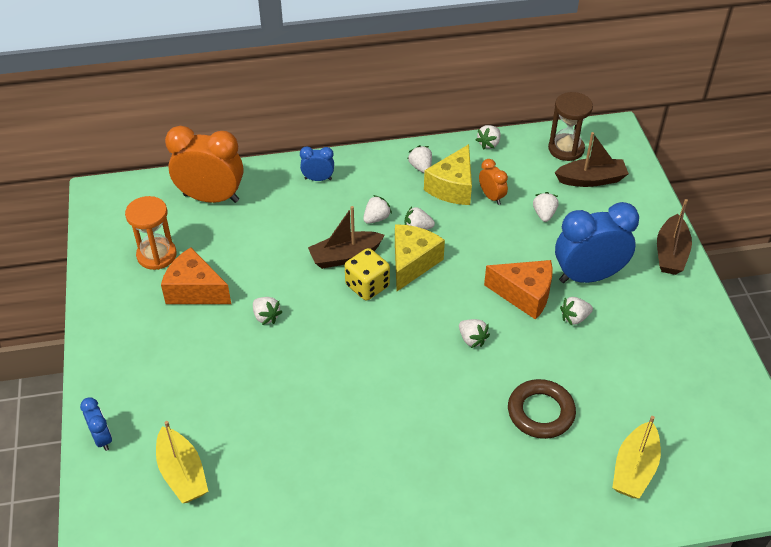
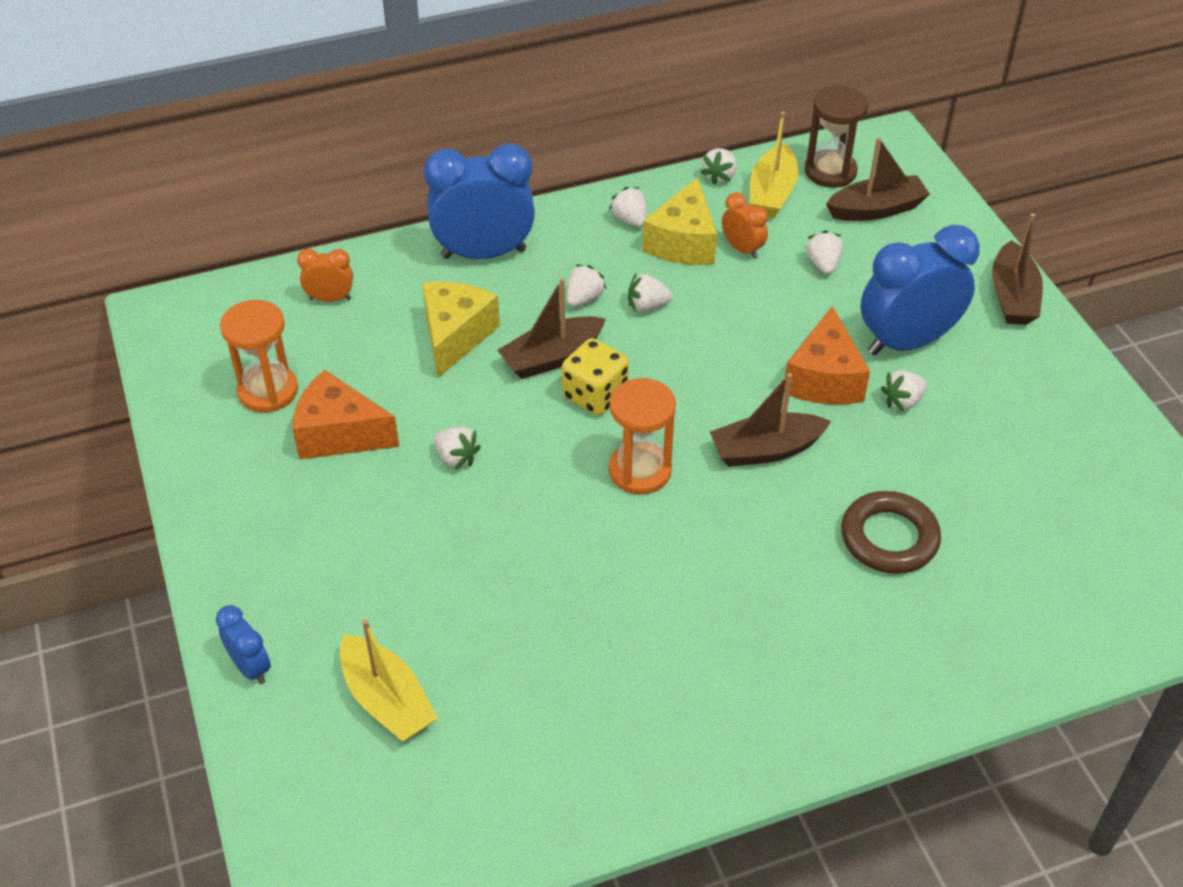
camera: 10 degrees left, 0 degrees up
orange clock [165,126,243,203] -> orange clock [297,249,353,302], size x0.48
blue clock [300,146,334,181] -> blue clock [424,143,535,259], size x2.08
yellow cheese [395,224,445,291] -> yellow cheese moved to [422,282,500,378]
white strawberry [459,319,490,348] -> brown boat [710,373,831,467]
orange cheese [484,260,553,320] -> orange cheese turned 90 degrees clockwise [784,306,870,404]
yellow boat [612,416,661,499] -> yellow boat moved to [750,111,798,218]
none -> orange hourglass [609,378,676,494]

